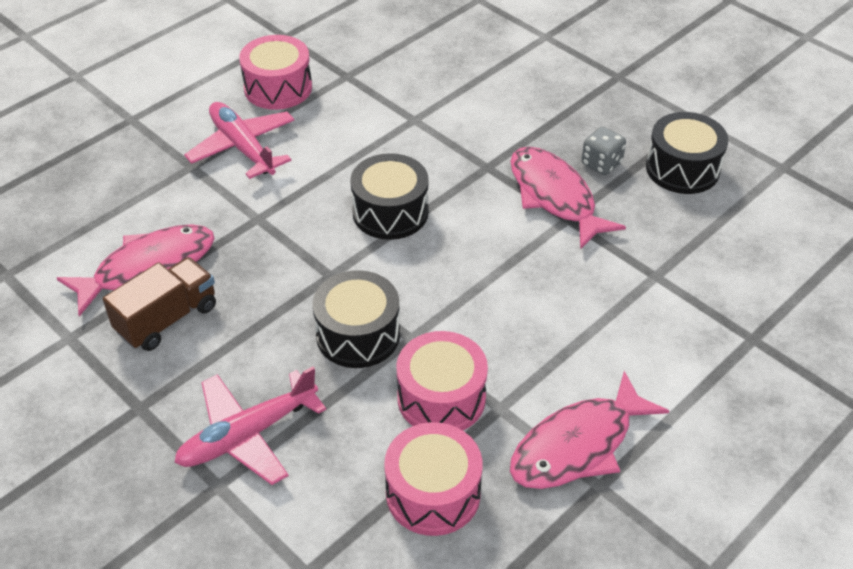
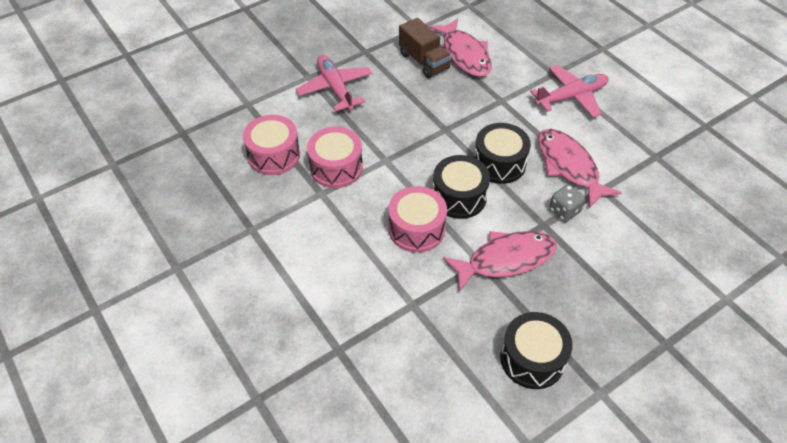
camera: 100 degrees right, 5 degrees up
pink drum [239,35,312,110] -> pink drum moved to [388,186,447,253]
black drum [312,270,400,368] -> black drum moved to [433,155,490,219]
pink fish [510,371,669,489] -> pink fish moved to [538,129,622,208]
grey dice [581,127,626,175] -> grey dice moved to [549,184,585,222]

